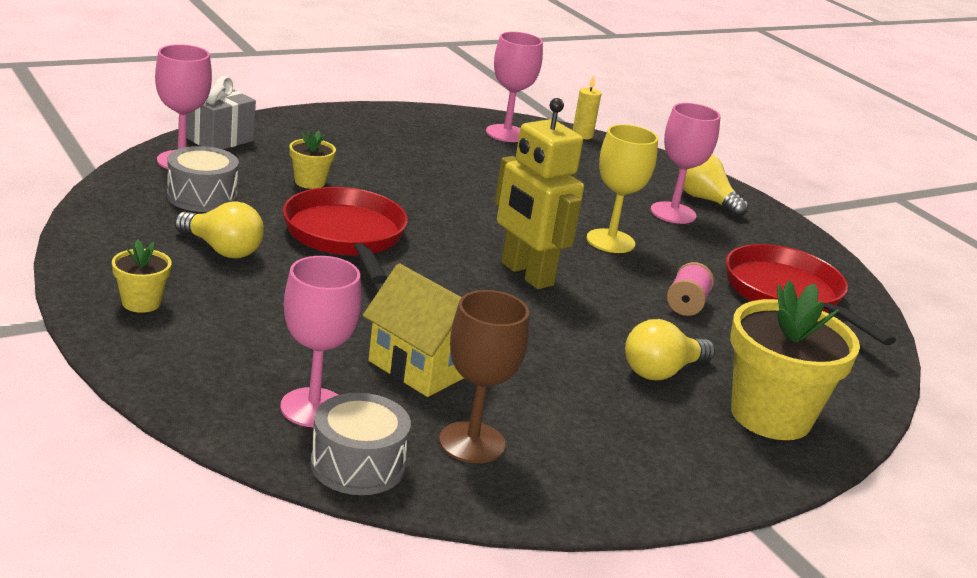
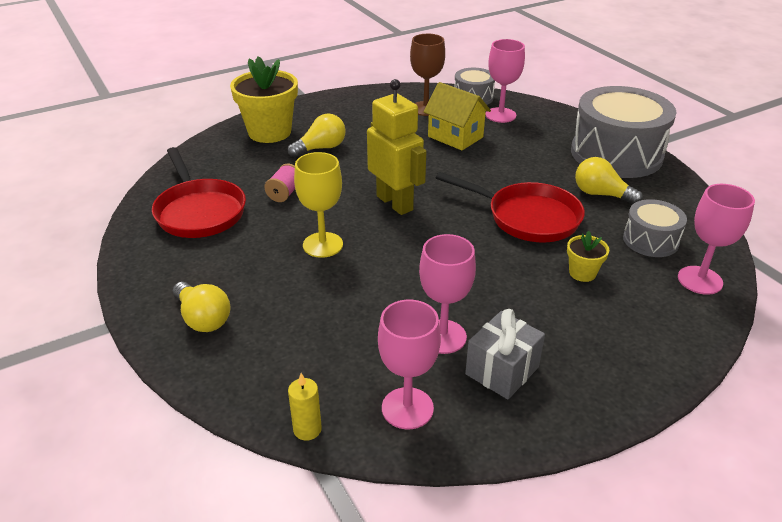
camera: 175 degrees left, 10 degrees up
yellow flower pot [112,239,172,313] -> grey drum [571,86,677,178]
grey gift [186,76,256,149] -> grey gift moved to [465,309,545,399]
red pan [283,187,408,284] -> red pan turned 45 degrees counterclockwise [436,172,585,243]
pink goblet [651,103,721,224] -> pink goblet moved to [419,234,476,354]

